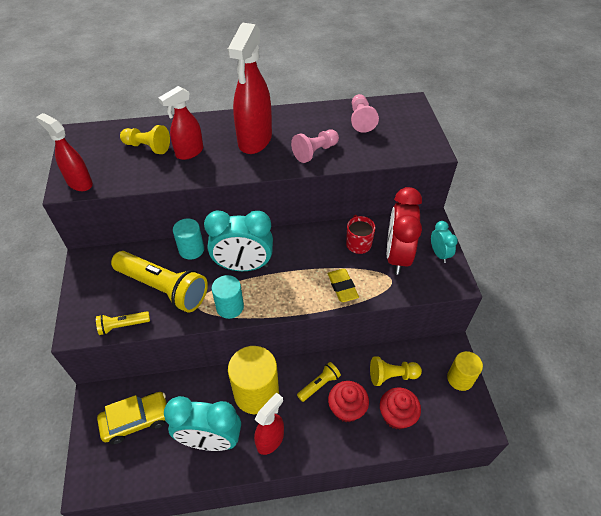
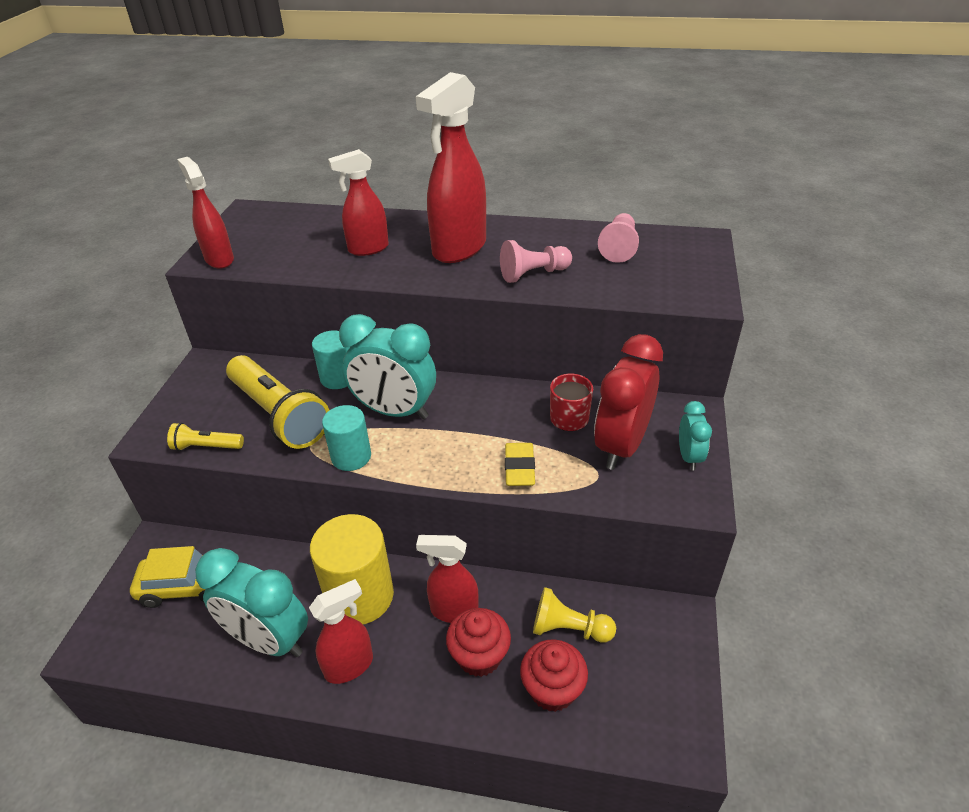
camera: 20 degrees right, 10 degrees down
yellow pawn [120,125,170,154] -> none
yellow flashlight [297,362,341,402] -> red spray bottle [416,535,479,623]
yellow cylinder [447,351,483,391] -> none

